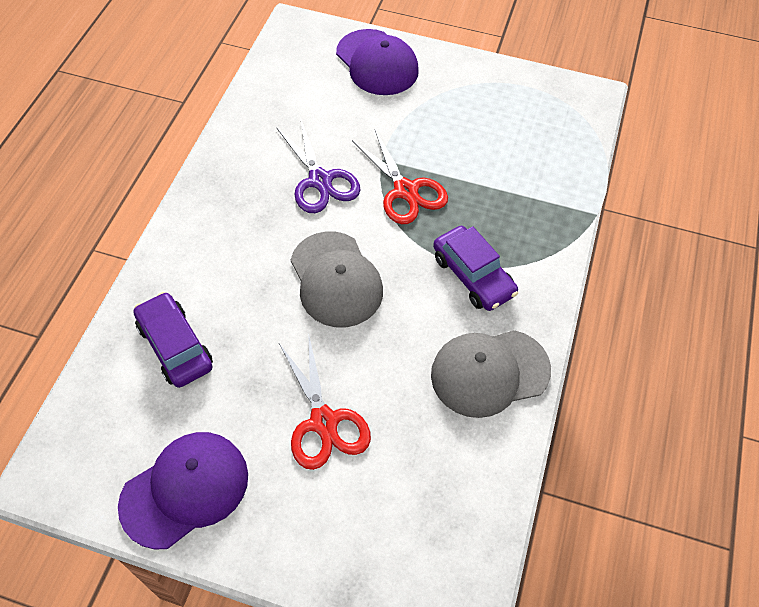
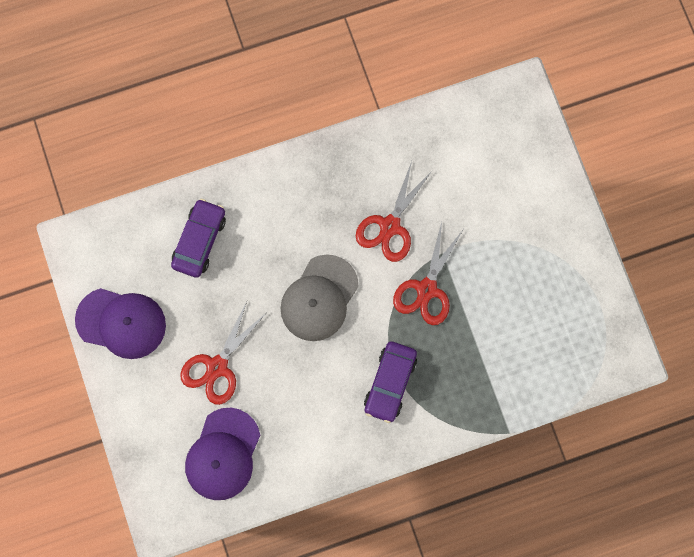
camera: 55 degrees right, 20 degrees up
purple scissors [276,118,360,213] -> red scissors [356,161,432,262]
purple cap [336,29,419,95] -> purple cap moved to [185,408,260,500]
grey cap [431,330,551,418] -> none

